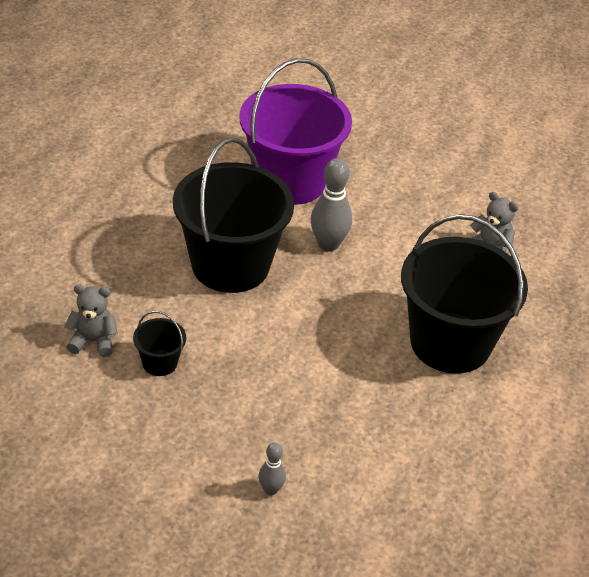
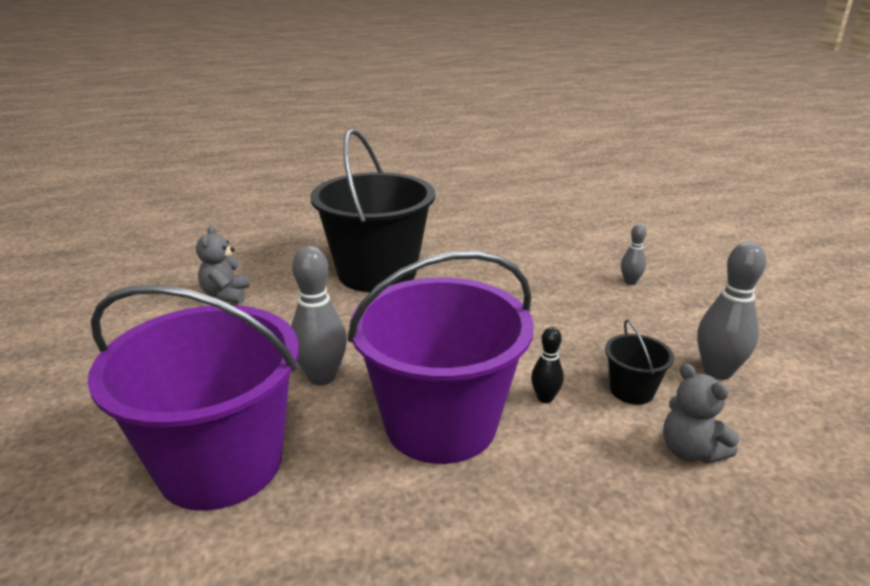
camera: 125 degrees left, 15 degrees down
black bucket [173,137,294,293] -> purple bucket [348,251,534,464]
none -> black bowling pin [531,327,564,403]
none -> grey bowling pin [697,242,766,380]

